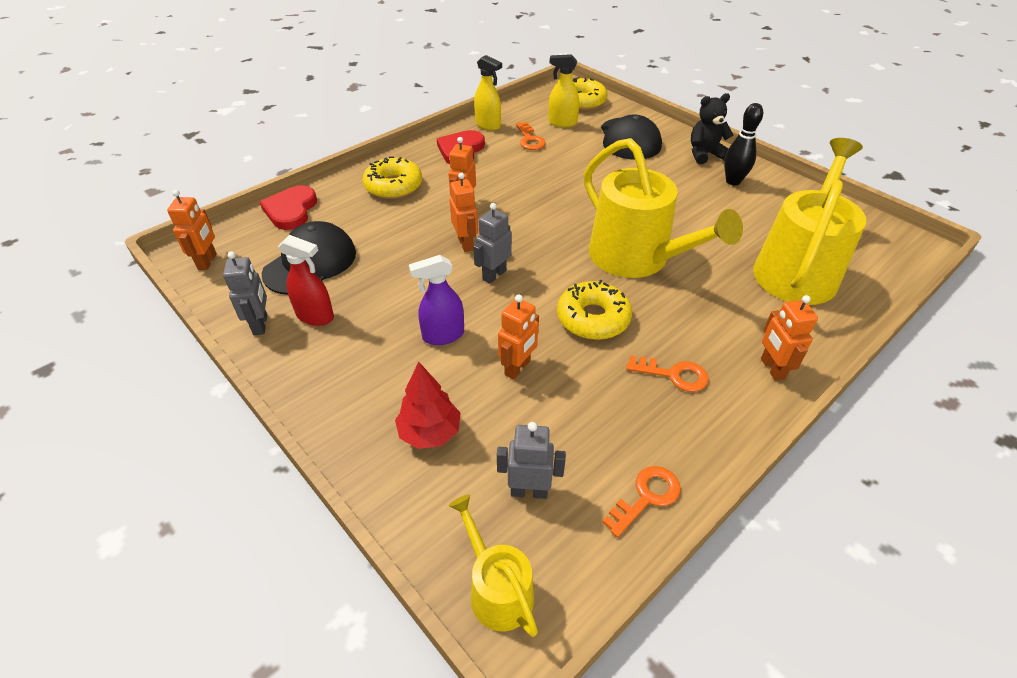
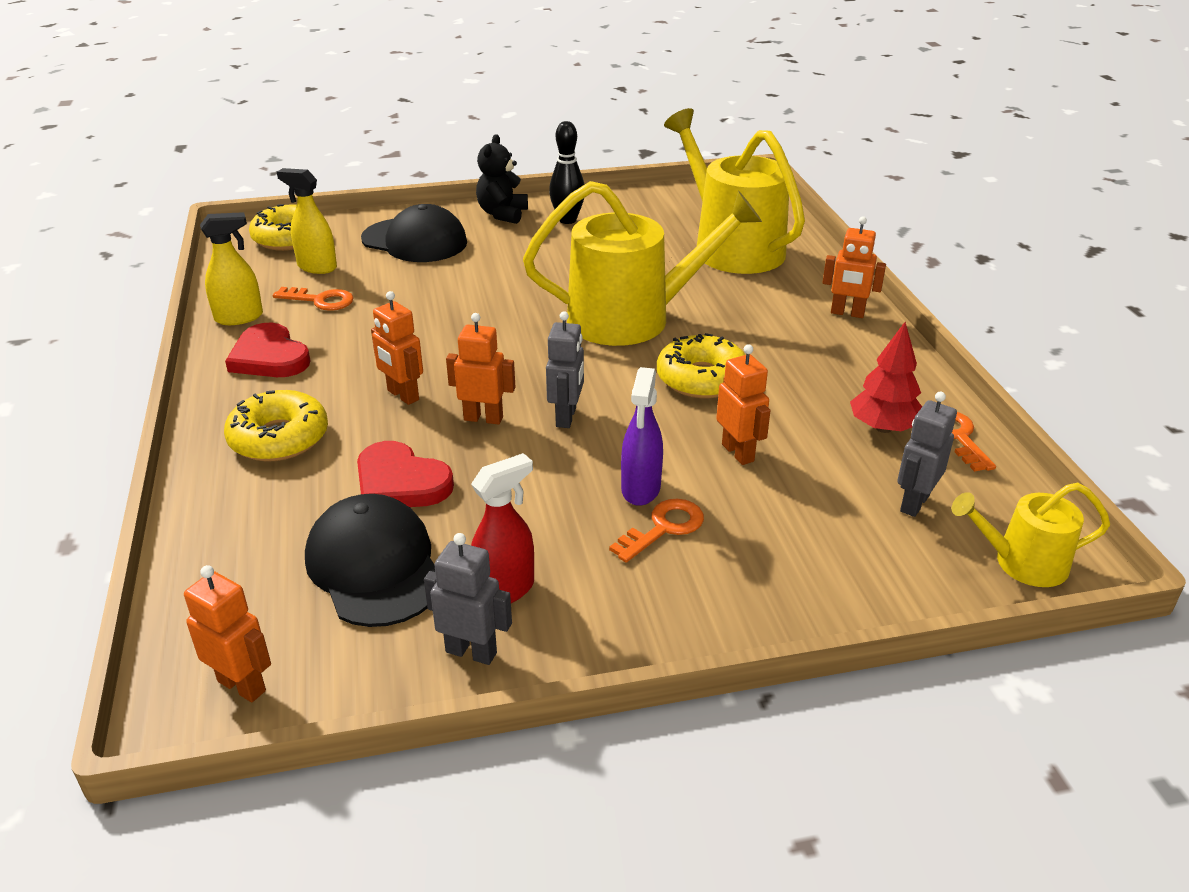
camera: 60 degrees left, 10 degrees down
red heart [260,185,317,230] -> red heart moved to [357,441,454,507]
red tree [395,362,461,449] -> red tree moved to [850,322,922,433]
grey robot [473,203,512,284] -> grey robot turned 150 degrees counterclockwise [546,311,584,428]
yellow spray bottle [548,54,579,127] -> yellow spray bottle turned 75 degrees clockwise [277,168,337,274]
orange key [626,356,709,392] -> orange key moved to [609,499,704,563]

